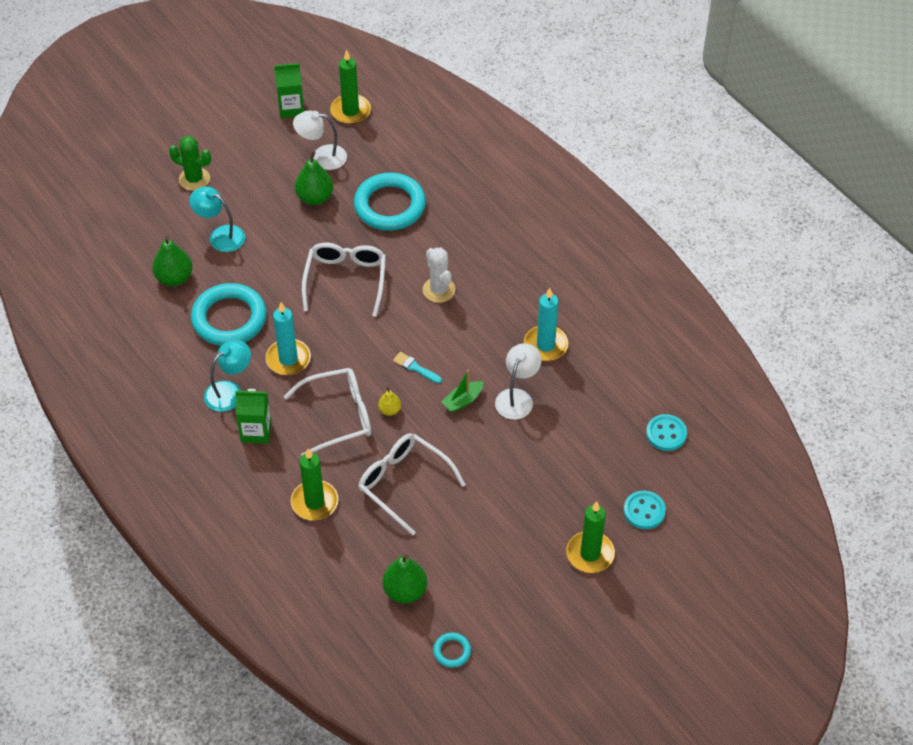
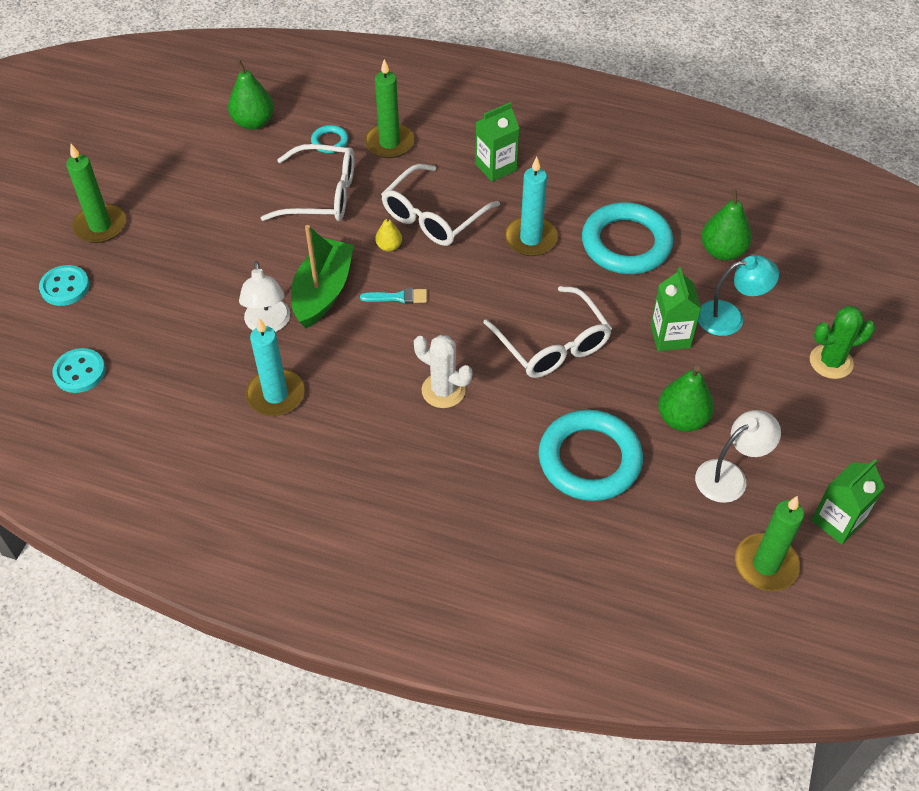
camera: 145 degrees right, 0 degrees up
turquoise lamp [204,340,251,412] -> none
turquoise ring [433,632,471,668] -> turquoise ring moved to [311,125,349,153]
green boat [441,370,484,413] -> green boat [291,225,354,328], size x1.87
none -> green carton [651,267,701,351]

